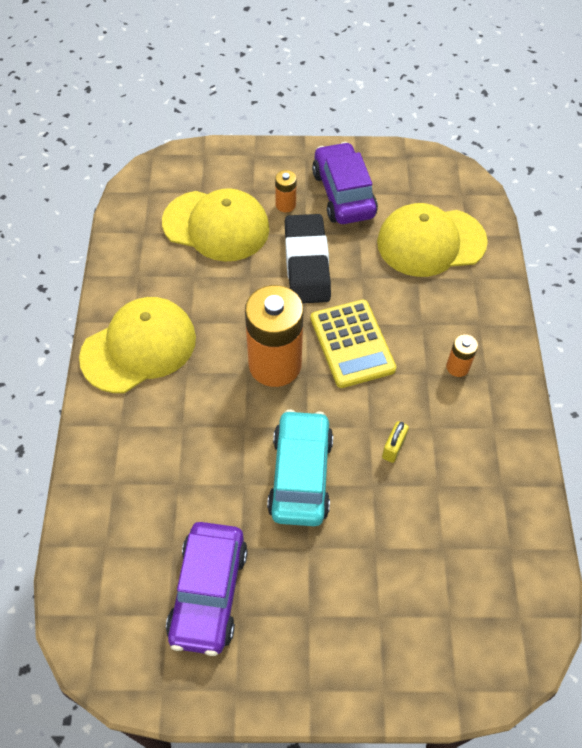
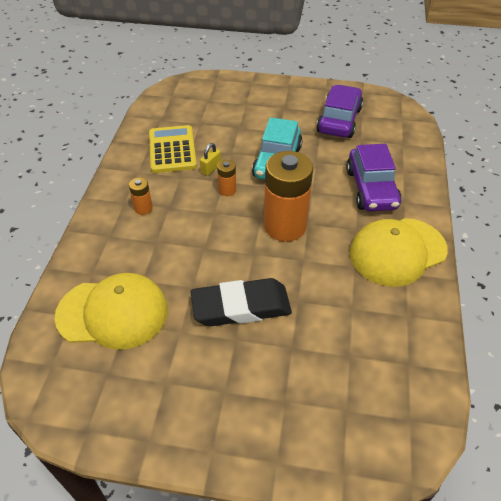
camera: 170 degrees left, 10 degrees down
yellow cap [162,188,269,261] -> none
orange battery [275,170,297,212] -> orange battery moved to [217,160,236,196]
black eraser [285,214,331,303] -> black eraser turned 75 degrees clockwise [191,278,292,326]
yellow calculator [311,300,396,388] -> yellow calculator moved to [149,125,197,173]
purple car [312,142,378,224] -> purple car moved to [346,144,402,212]

